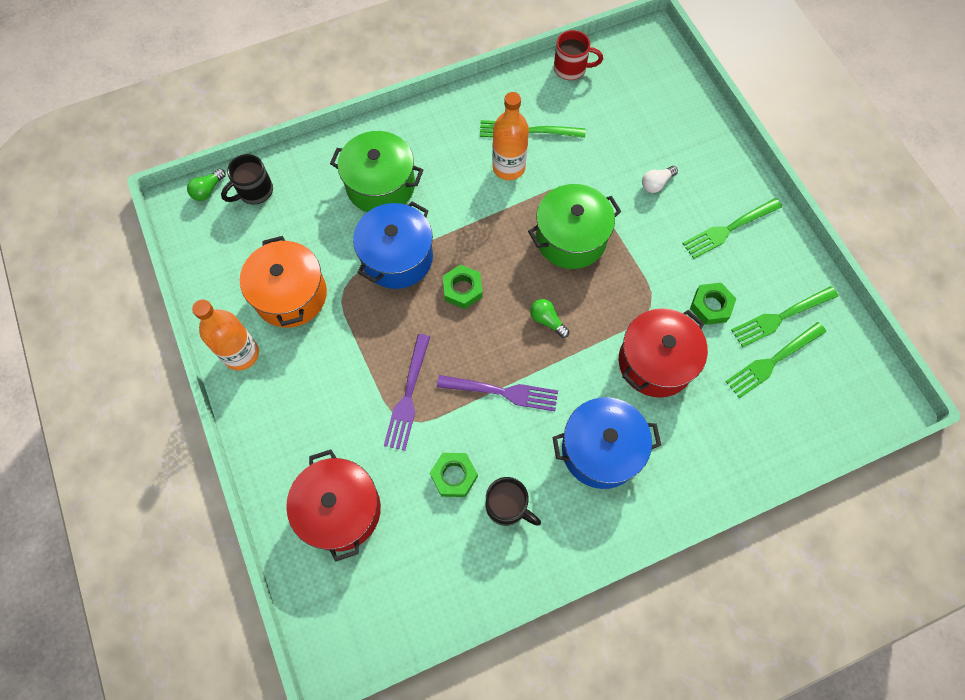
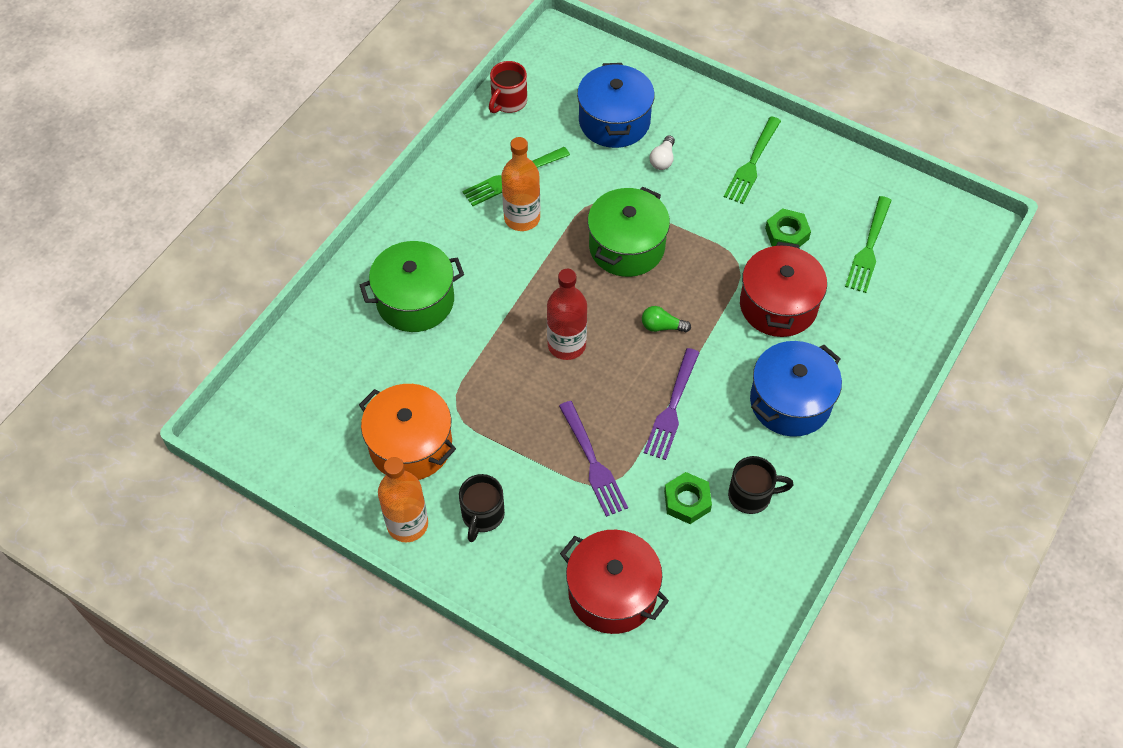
camera: 35 degrees left, 10 degrees down
green light bulb [187,168,226,201] -> none
black mug [221,154,273,205] -> black mug moved to [459,474,505,542]
blue pot [353,201,433,289] -> blue pot moved to [577,63,655,148]
purple fork [437,375,558,411] -> purple fork turned 135 degrees clockwise [644,348,700,460]
green nut [443,264,482,309] -> red bottle [547,269,587,360]
red mug [554,30,603,80] -> red mug turned 150 degrees clockwise [489,61,527,113]
green fork [731,286,838,347] -> none

